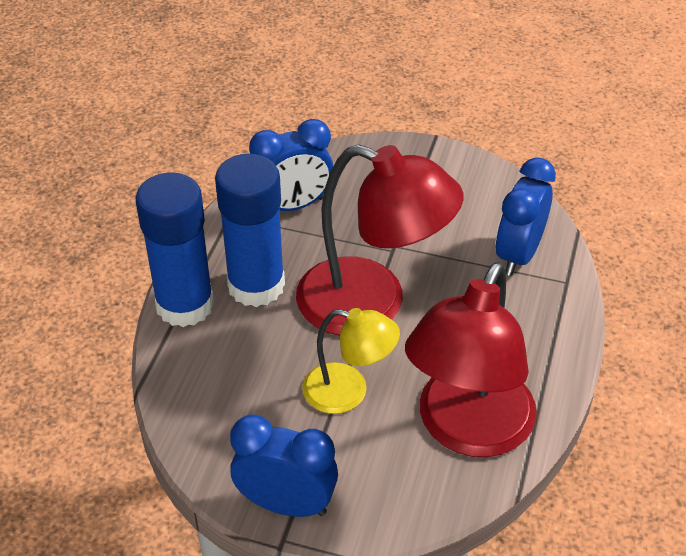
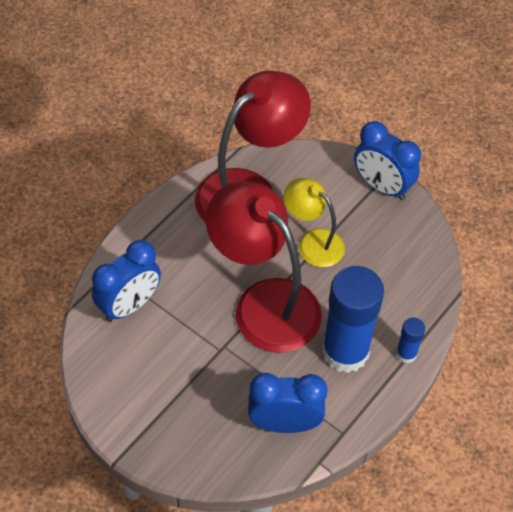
camera: 160 degrees left, 10 degrees up
blue glue stick [136,172,214,327] -> blue glue stick [396,318,425,363], size x0.45

